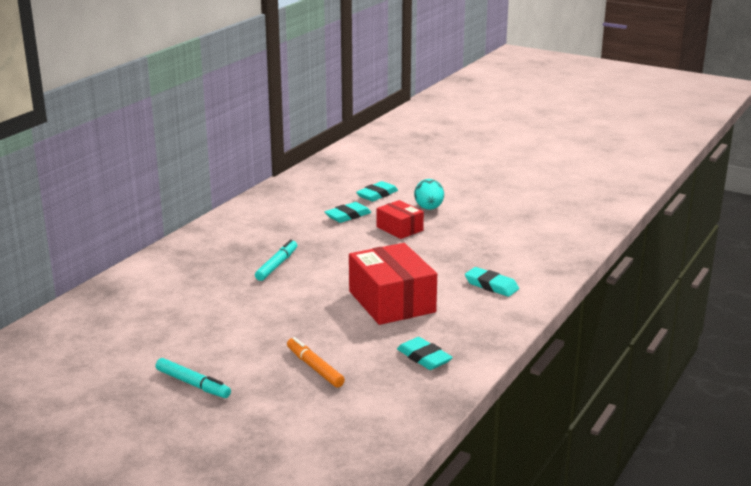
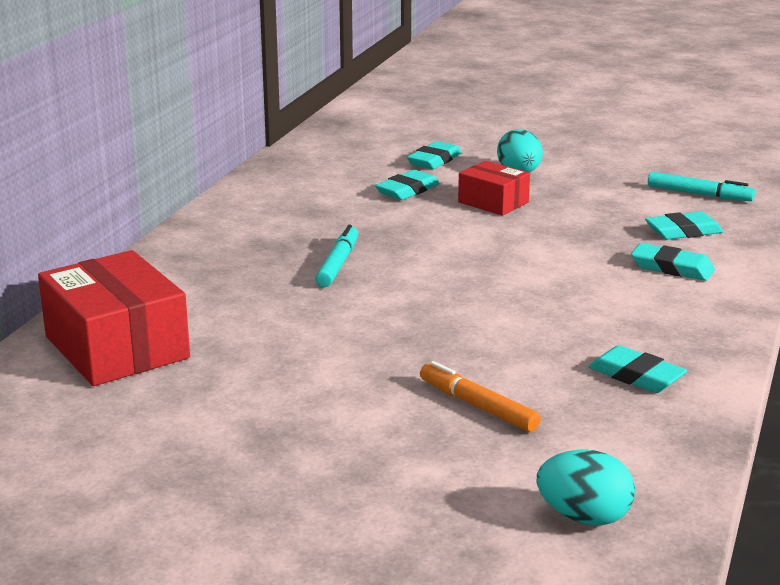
camera: 10 degrees left, 0 degrees up
turquoise marker [156,358,231,398] -> turquoise marker moved to [648,172,755,201]
red box [349,243,437,325] -> red box moved to [38,250,190,386]
none -> turquoise egg [537,450,635,525]
none -> turquoise eraser [645,211,724,240]

